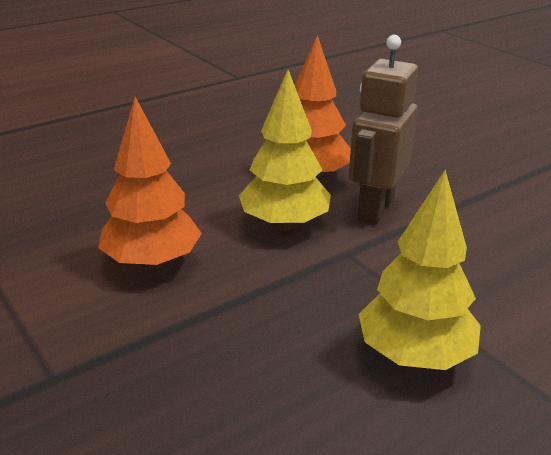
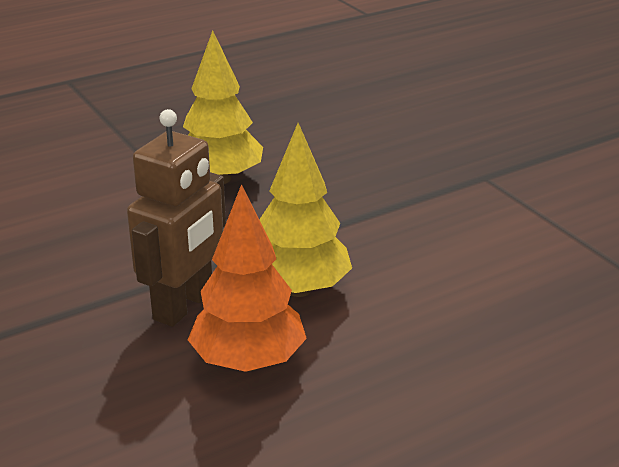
camera: 175 degrees left, 0 degrees up
orange tree [98,97,202,270] -> none

